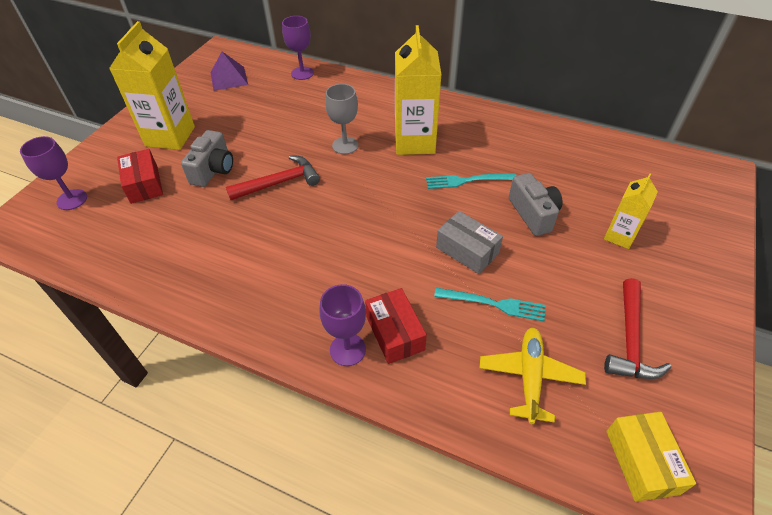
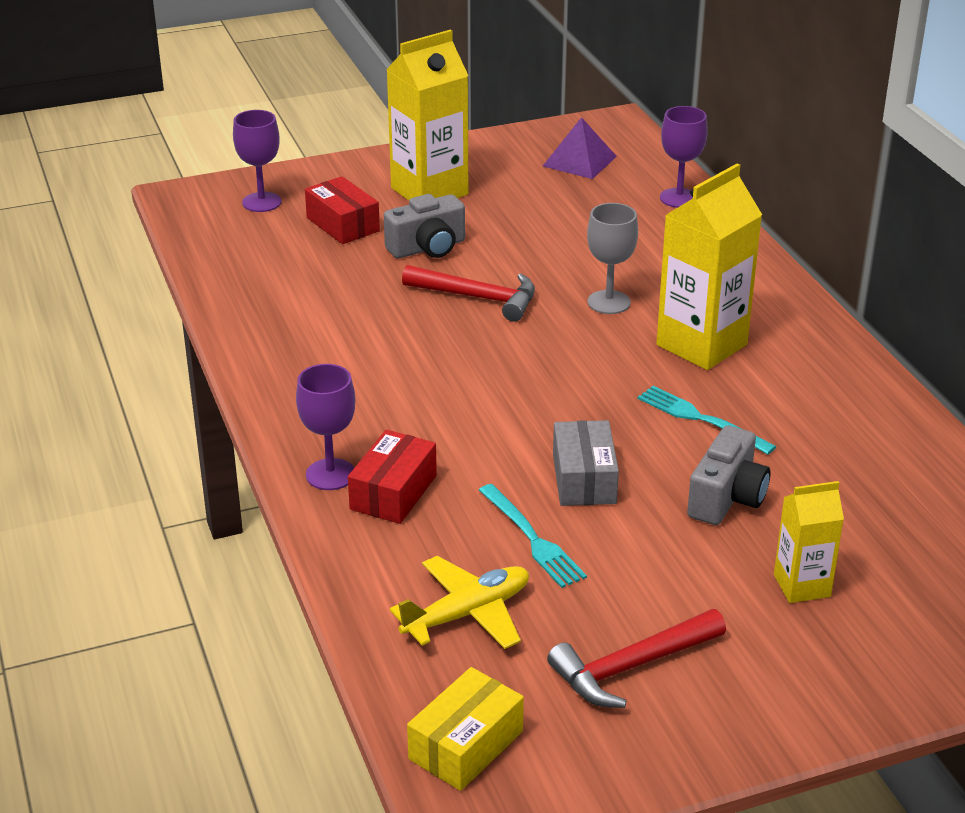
camera: 45 degrees right, 15 degrees down
red box [117,149,163,204] -> red box turned 60 degrees counterclockwise [305,176,380,244]

